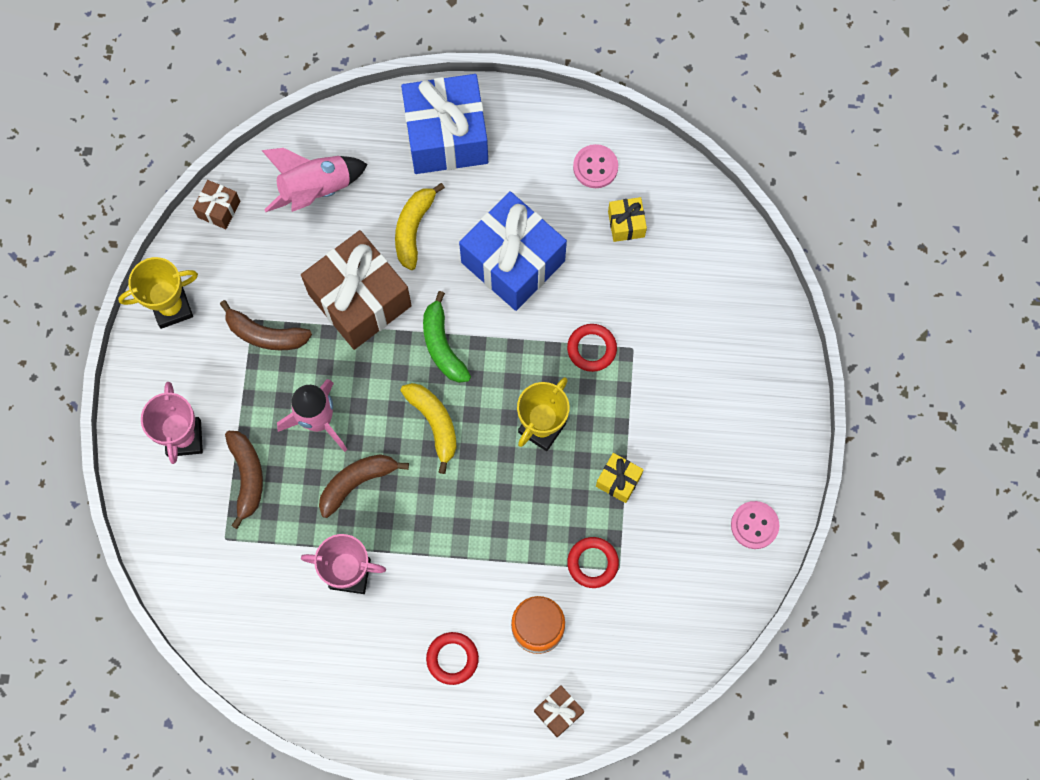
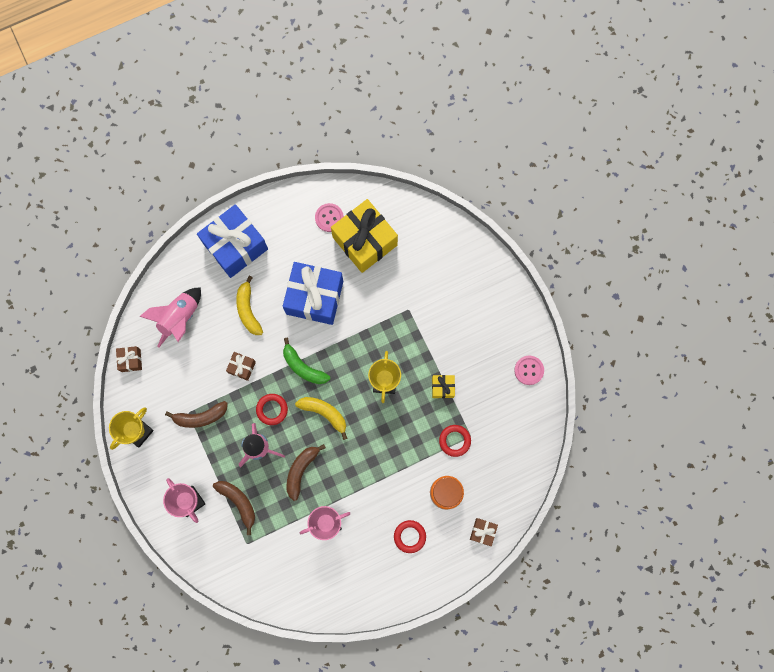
camera: 30 degrees left, 5 degrees up
brown gift [301,230,412,350] -> brown gift [226,352,256,381], size x0.44
red ring [567,324,617,372] -> red ring moved to [256,394,288,425]
yellow gift [608,197,647,242] -> yellow gift [331,199,398,273], size x2.27

